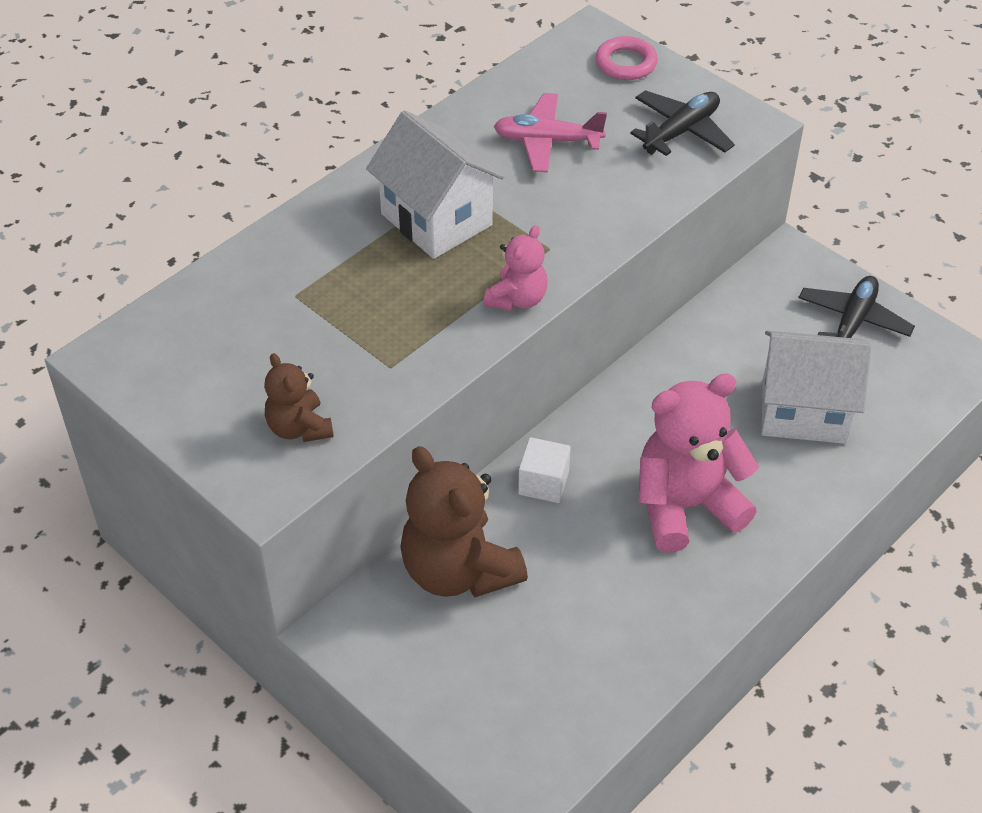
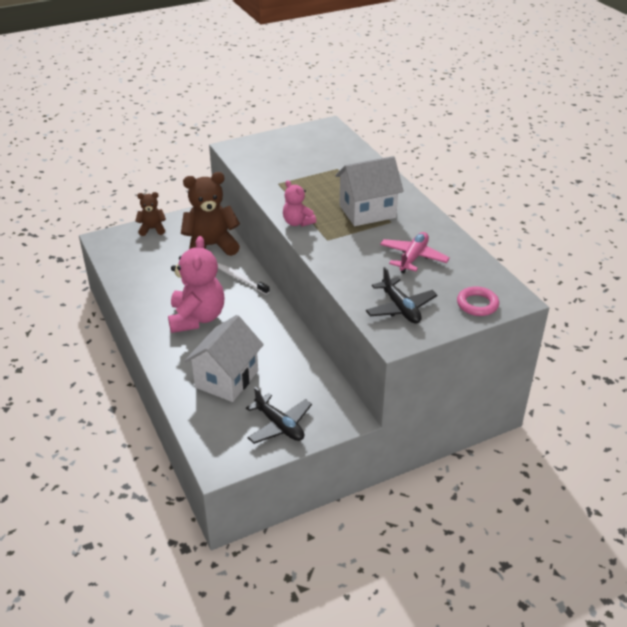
camera: 110 degrees right, 10 degrees down
brown teddy bear [264,353,334,442] -> brown teddy bear moved to [135,192,166,236]
white cube [518,437,571,503] -> white toothbrush [217,263,270,295]

